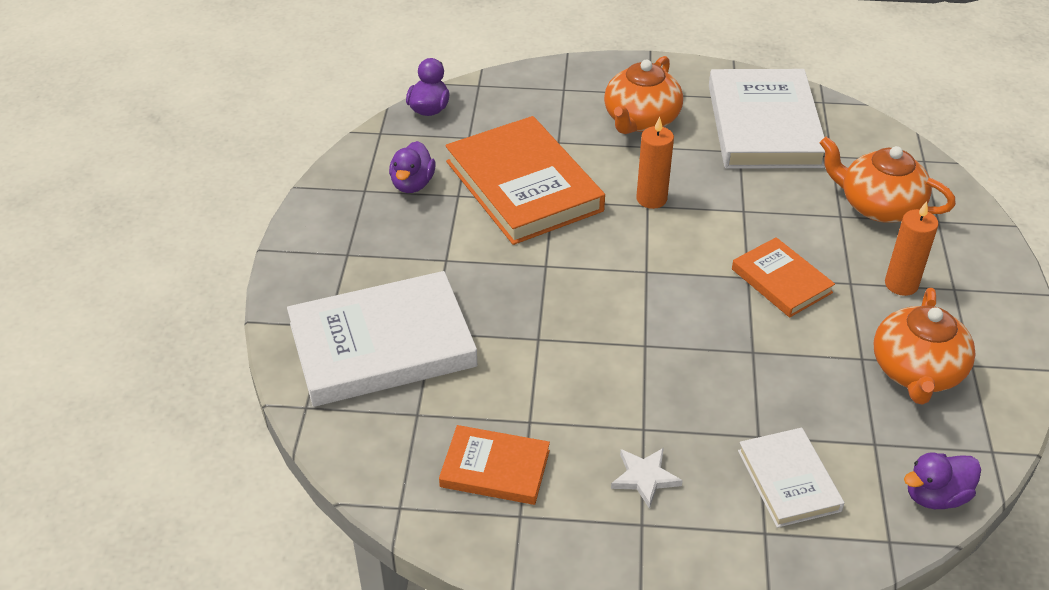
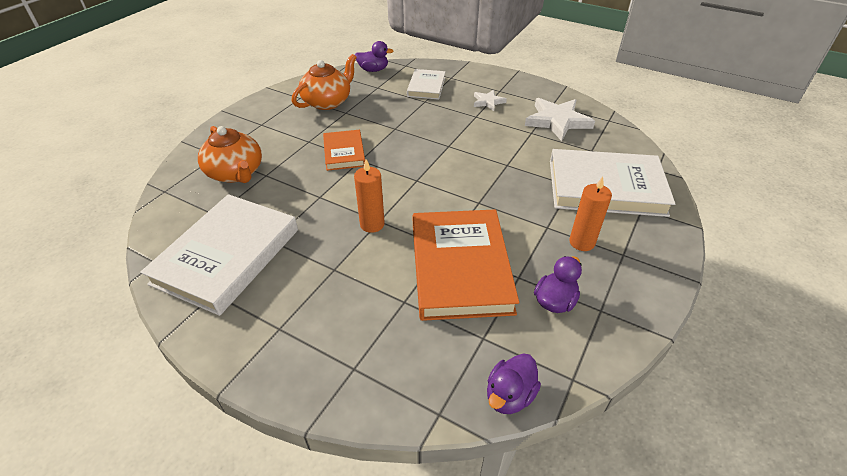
camera: 155 degrees left, 0 degrees up
orange book [439,425,550,505] -> white star [525,98,595,141]
orange teapot [604,56,683,134] -> none
orange candle [885,201,939,296] -> orange candle moved to [569,176,612,251]

